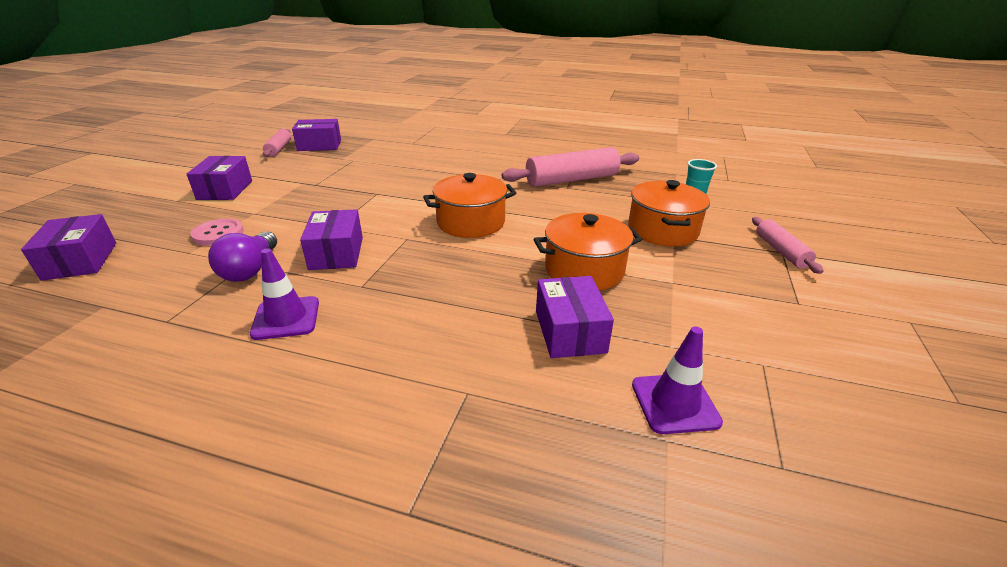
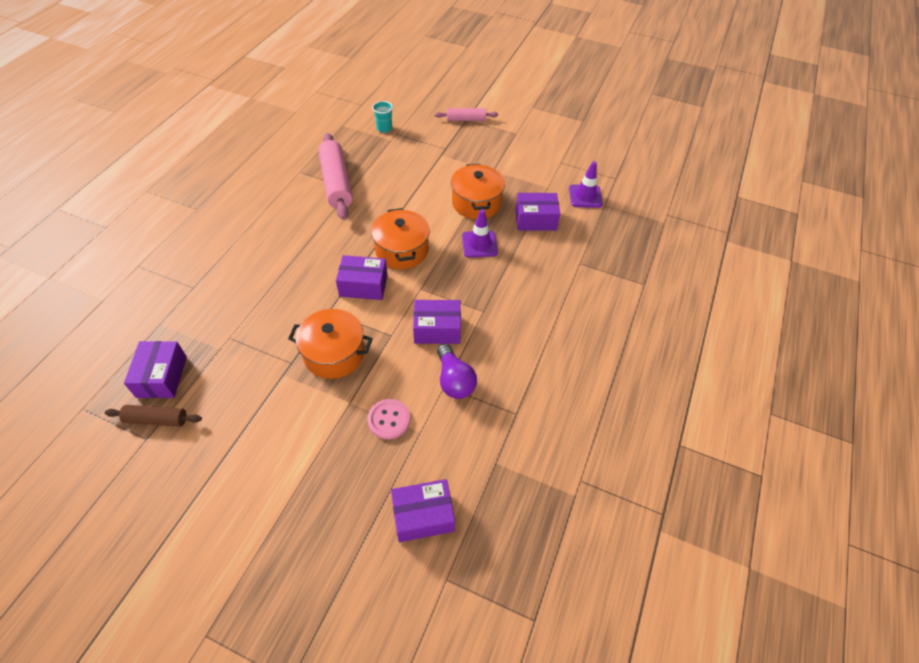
camera: 85 degrees left, 20 degrees up
purple box [187,156,252,200] -> purple box moved to [336,255,387,300]
purple light bulb [208,231,277,282] -> purple light bulb turned 60 degrees clockwise [437,344,477,399]
purple traffic cone [250,248,319,340] -> purple traffic cone moved to [462,209,498,257]
pink rolling pin [263,129,291,157] -> brown rolling pin [105,405,202,427]
orange pot [628,180,710,246] -> orange pot moved to [288,309,373,379]

